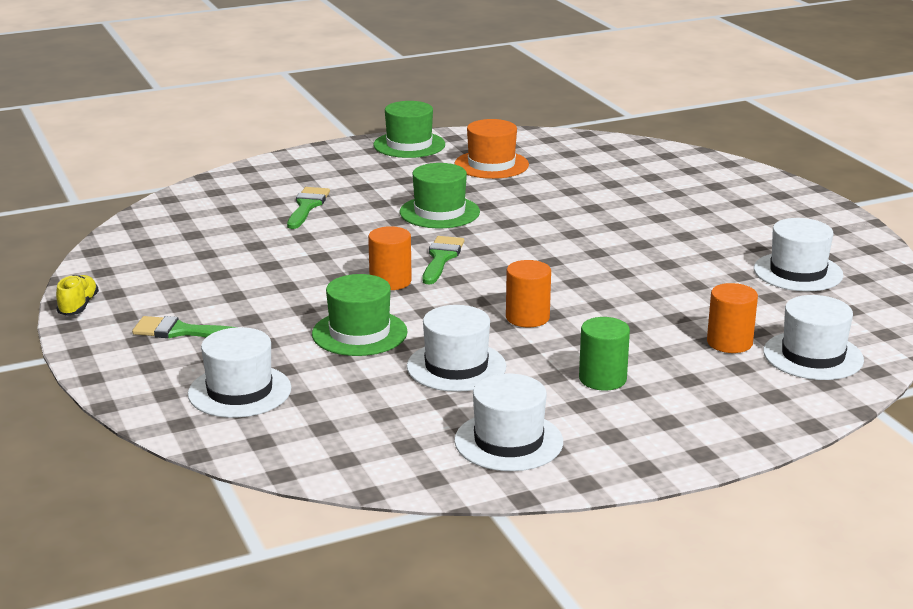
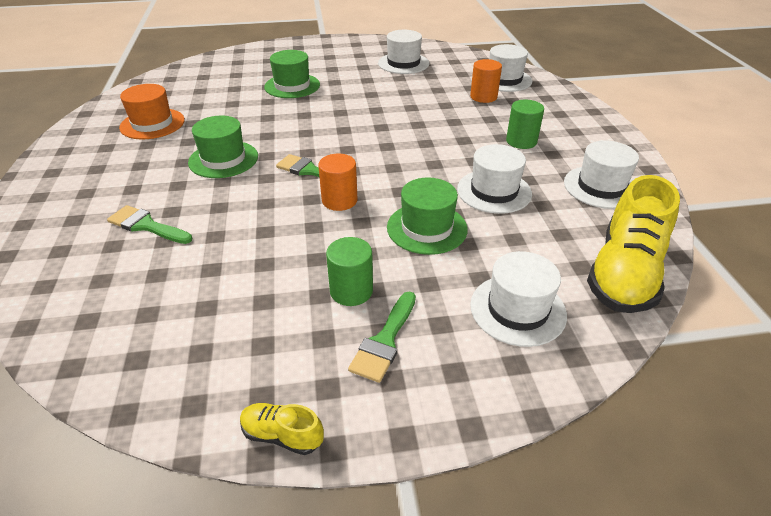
camera: 75 degrees left, 15 degrees up
green hat [373,101,445,158] -> green hat moved to [264,50,320,98]
orange cylinder [506,260,551,327] -> none
none -> green cylinder [326,237,373,306]
none -> yellow shoe [587,175,680,313]

